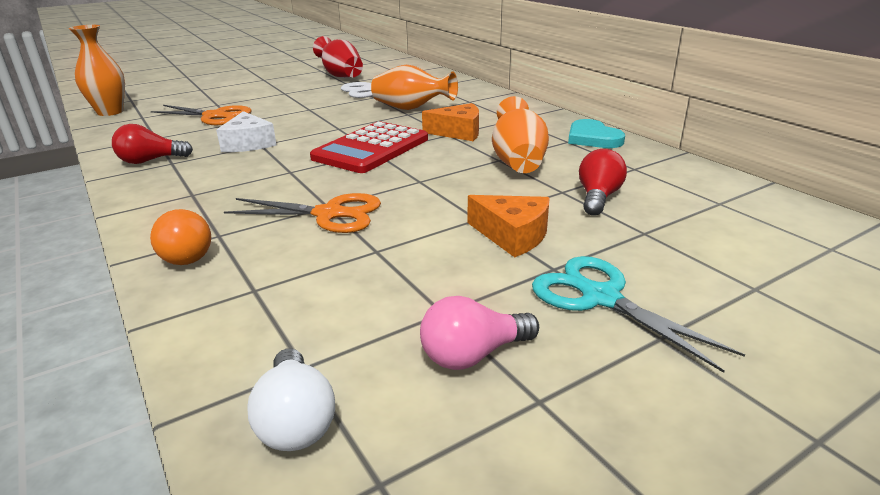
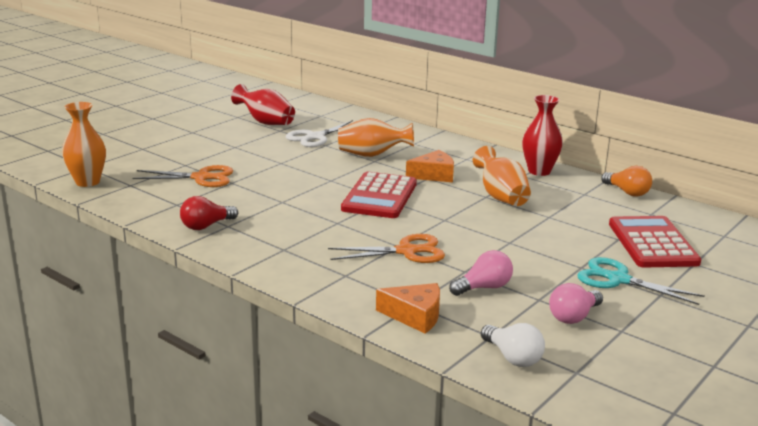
camera: 20 degrees left, 5 degrees down
orange light bulb [150,209,211,265] -> orange light bulb moved to [601,166,652,197]
white cheese [216,111,277,152] -> none
orange cheese [468,195,550,258] -> orange cheese moved to [376,283,440,334]
turquoise heart [568,119,625,148] -> red vase [522,95,563,176]
red light bulb [579,149,627,216] -> none
none -> pink light bulb [449,250,513,296]
none -> red calculator [609,216,701,268]

